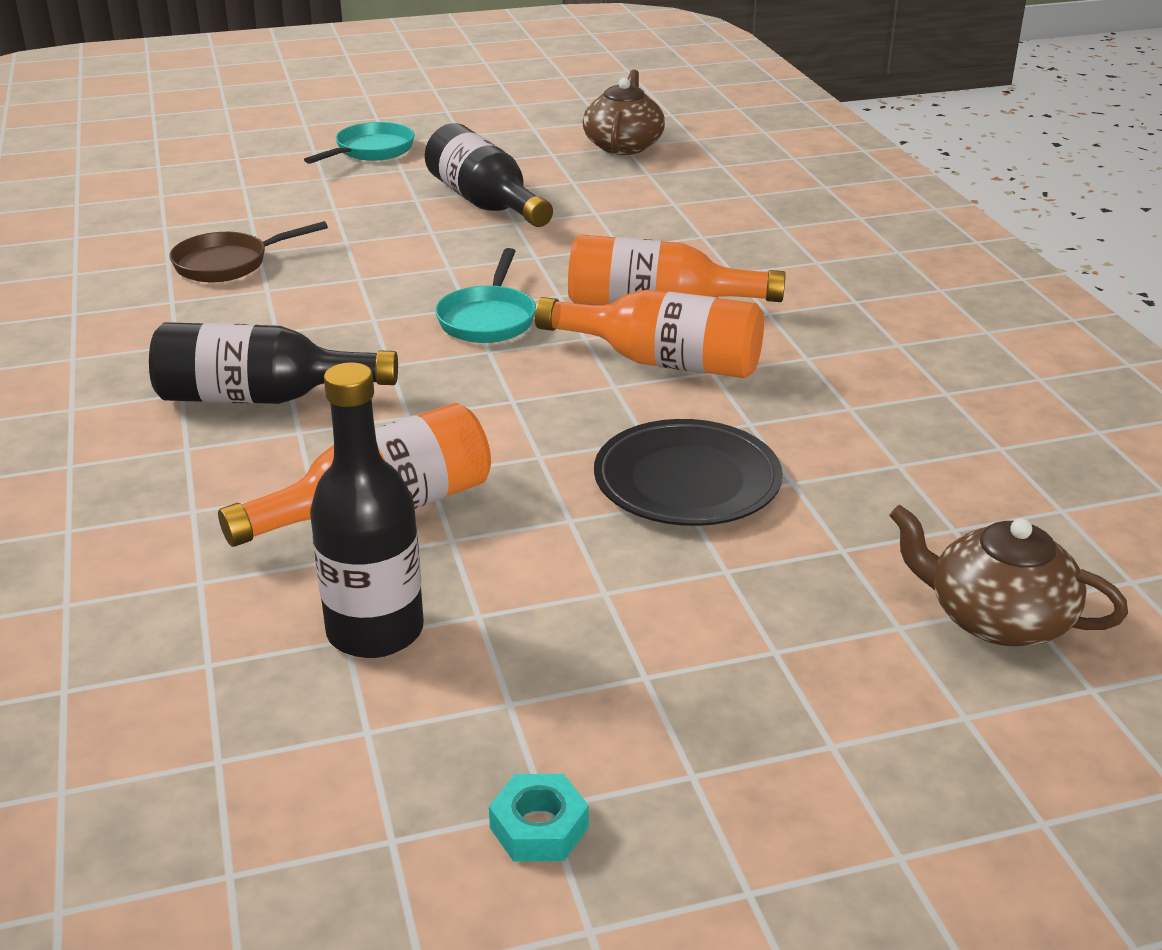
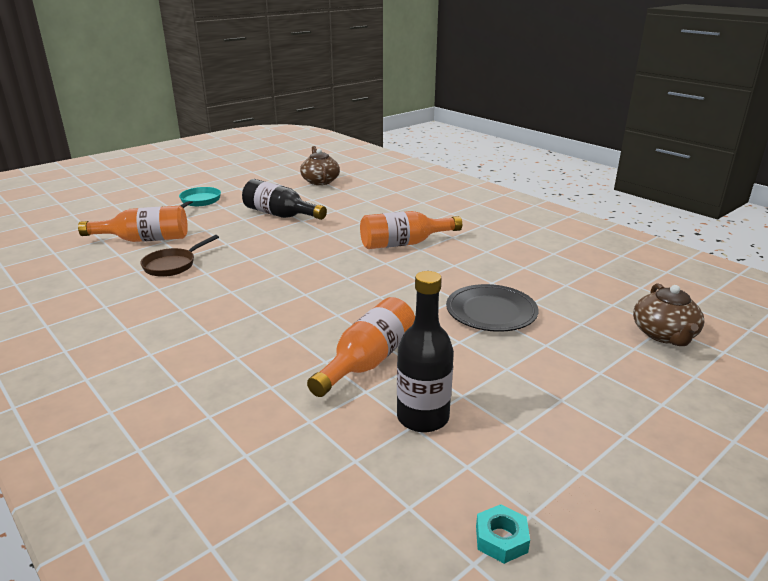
camera: 25 degrees left, 5 degrees down
black bottle [149,322,398,404] -> none
turquoise pan [435,248,536,343] -> none
turquoise nut [489,774,589,862] -> turquoise nut moved to [476,504,530,564]
orange bottle [535,290,764,378] -> orange bottle moved to [78,206,188,242]
brown teapot [889,505,1128,646] -> brown teapot turned 90 degrees counterclockwise [633,284,704,346]

